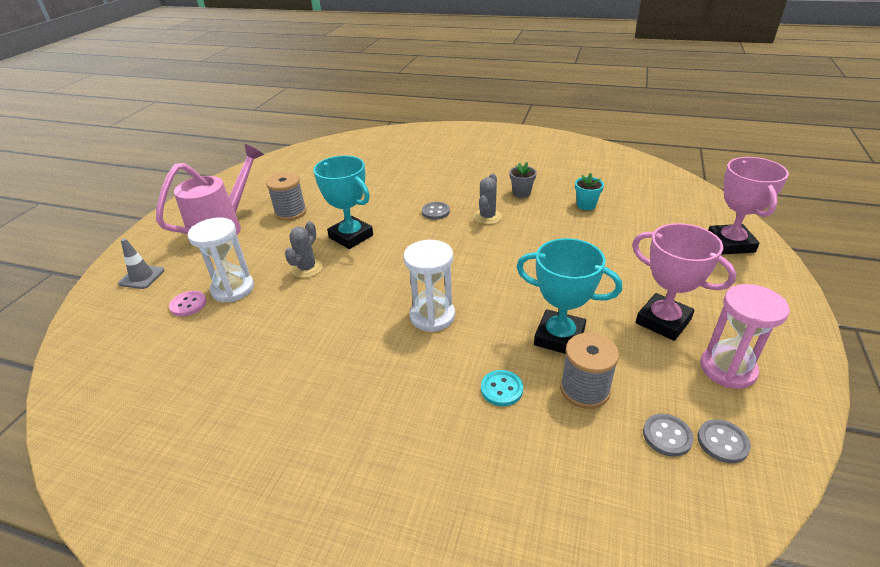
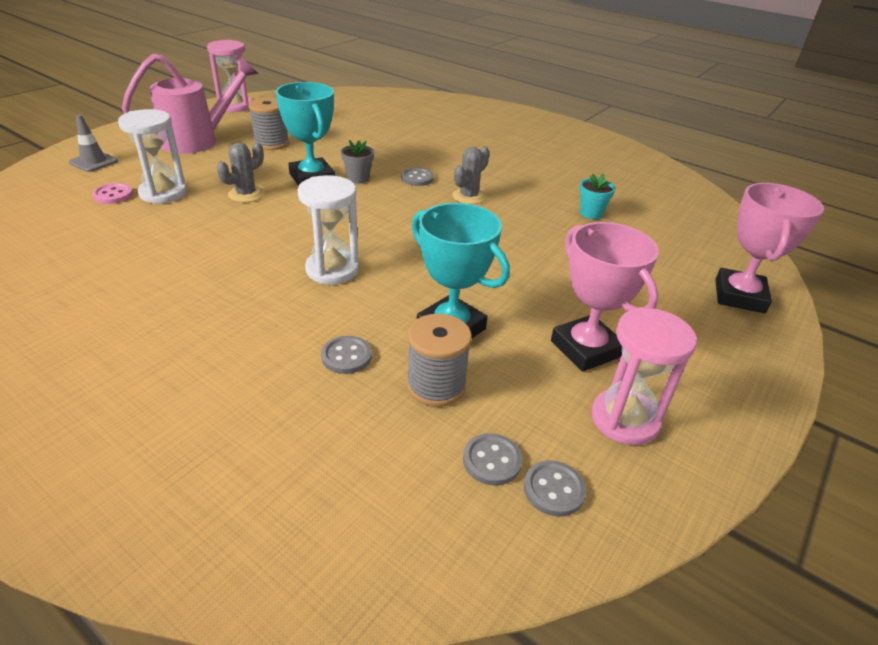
camera: 15 degrees right, 0 degrees up
turquoise button [481,370,523,406] -> grey button [321,336,372,374]
grey flower pot [509,162,537,198] -> grey flower pot moved to [341,140,374,184]
none -> pink hourglass [207,40,252,112]

